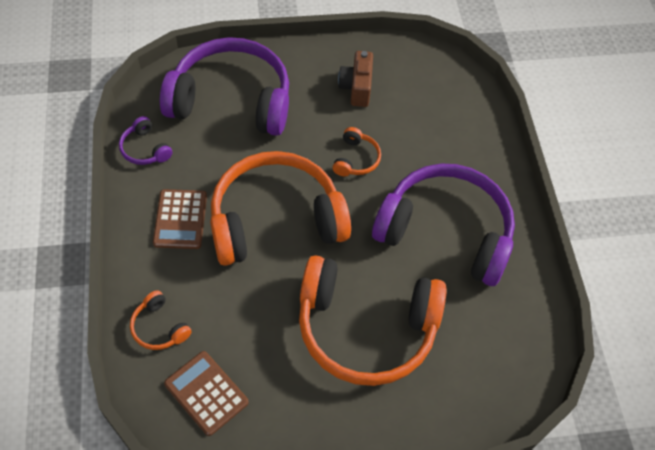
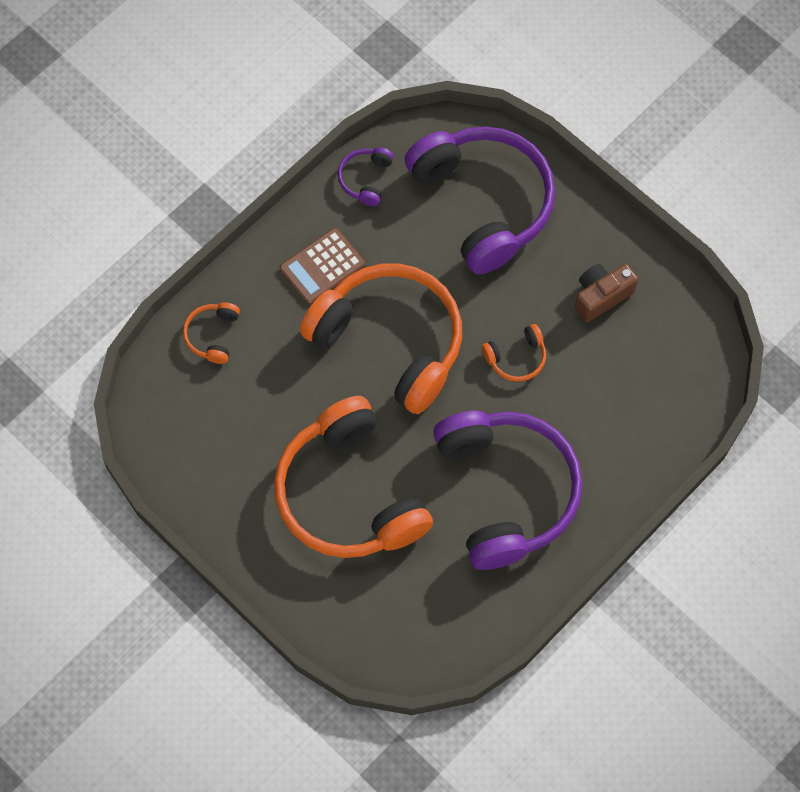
camera: 55 degrees right, 10 degrees up
brown calculator [164,351,249,436] -> none

